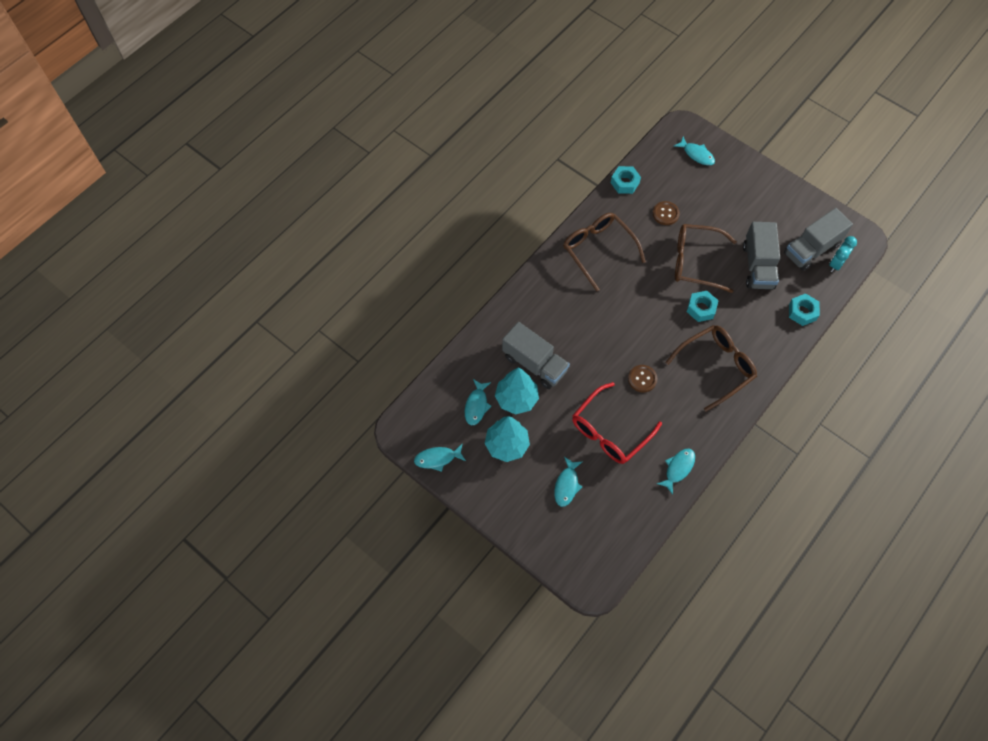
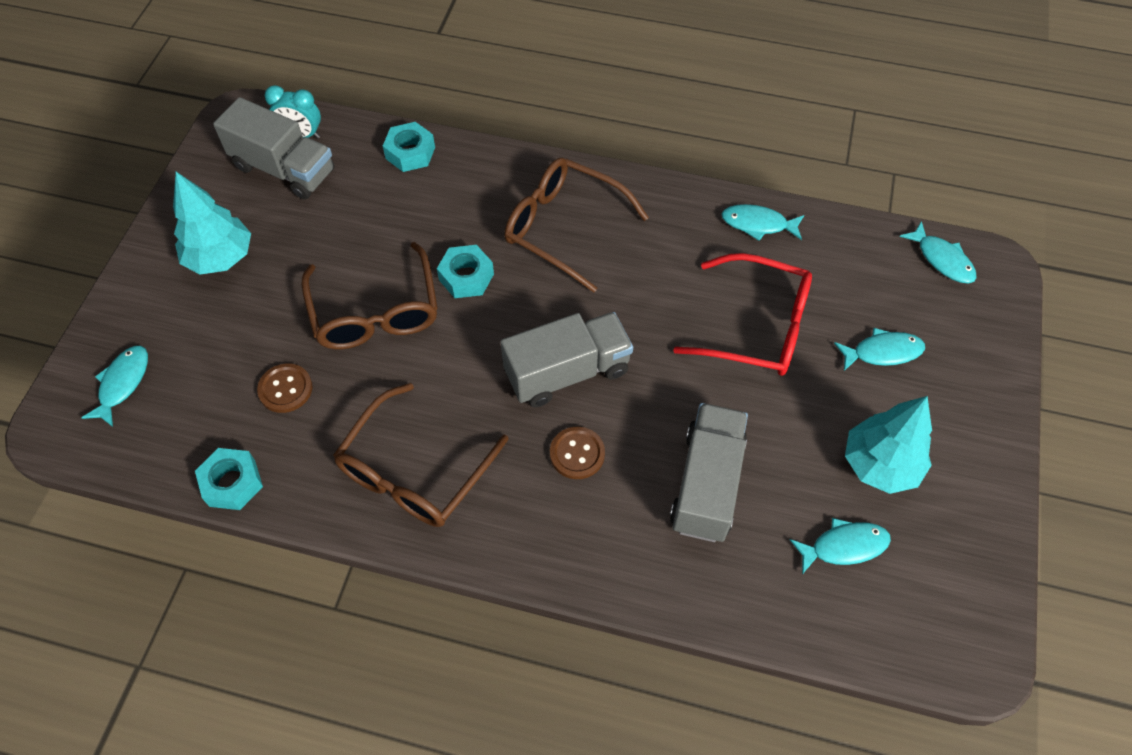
camera: 115 degrees left, 5 degrees down
turquoise fish [414,444,466,472] -> turquoise fish moved to [900,221,977,283]
turquoise tree [495,367,539,415] -> turquoise tree moved to [173,172,251,274]
brown button [628,365,657,392] -> brown button moved to [550,427,605,479]
grey truck [743,222,780,289] -> grey truck moved to [501,312,633,407]

